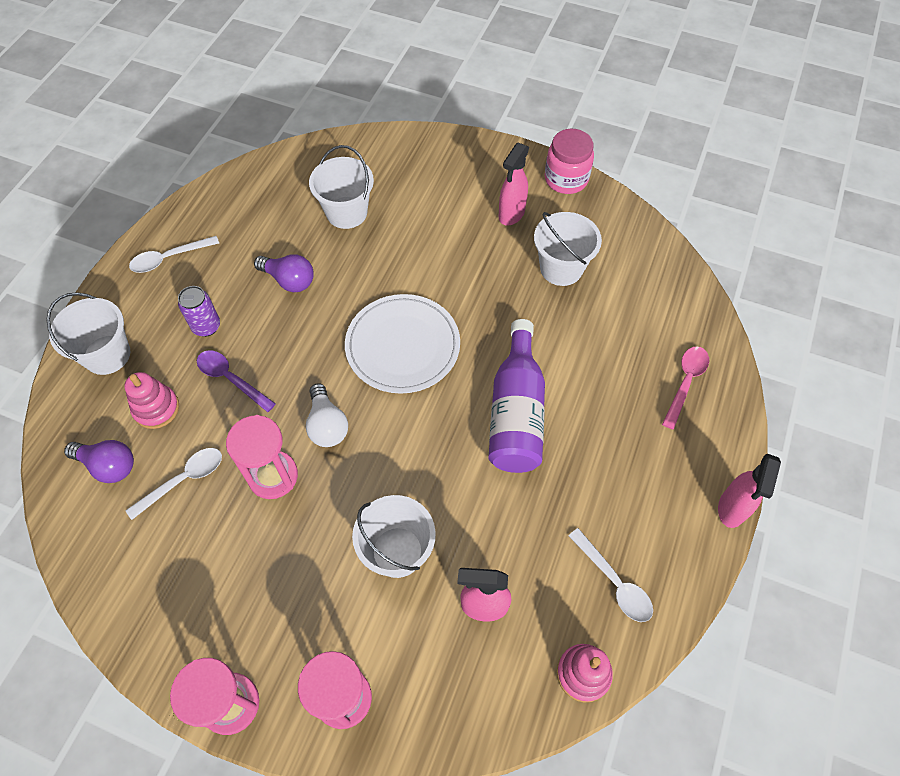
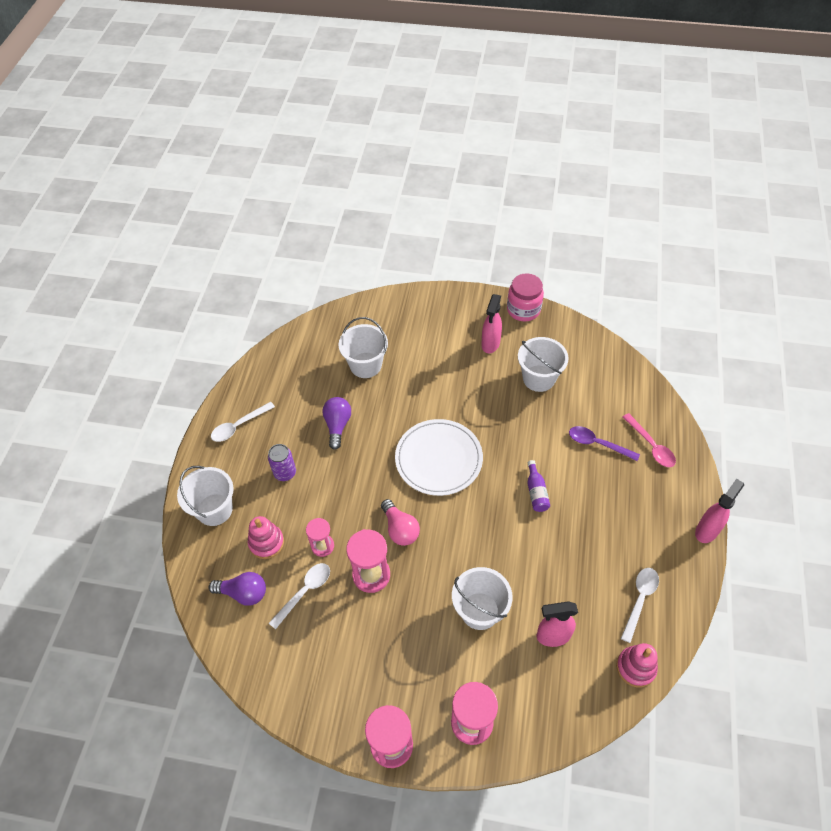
camera: 10 degrees left, 5 degrees down
purple spoon [197,350,276,412] -> purple spoon moved to [569,426,640,461]
purple light bulb [254,254,314,292] -> purple light bulb turned 105 degrees counterclockwise [322,397,351,450]
white light bulb [306,383,348,447] -> pink light bulb [381,499,420,546]
purple bottle [488,319,545,473] -> purple bottle [527,460,550,512], size x0.45
white spoon [568,528,653,622] -> white spoon turned 105 degrees counterclockwise [621,568,659,643]
pink spoon [662,346,709,430] -> pink spoon turned 135 degrees clockwise [623,413,676,467]
pink spray bottle [718,454,781,528] -> pink spray bottle turned 150 degrees counterclockwise [695,479,744,543]
none -> pink hourglass [306,518,334,557]

